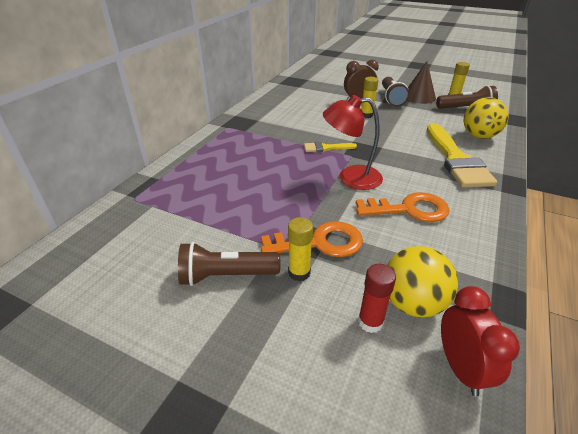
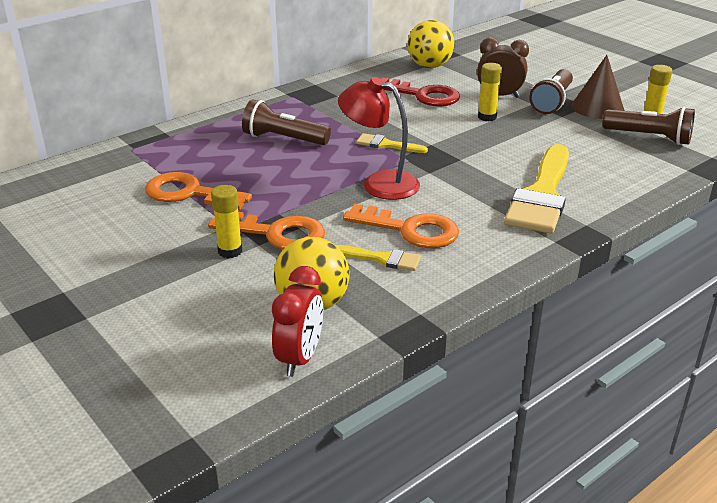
camera: 25 degrees right, 5 degrees down
brown flashlight [178,242,280,286] -> brown flashlight moved to [242,99,331,145]
red glue stick [358,264,396,333] -> none
yellow ball [464,97,509,139] -> yellow ball moved to [407,20,454,68]
none -> orange key [145,172,252,210]
none -> yellow brush [336,245,421,271]
none -> red key [381,77,460,106]

